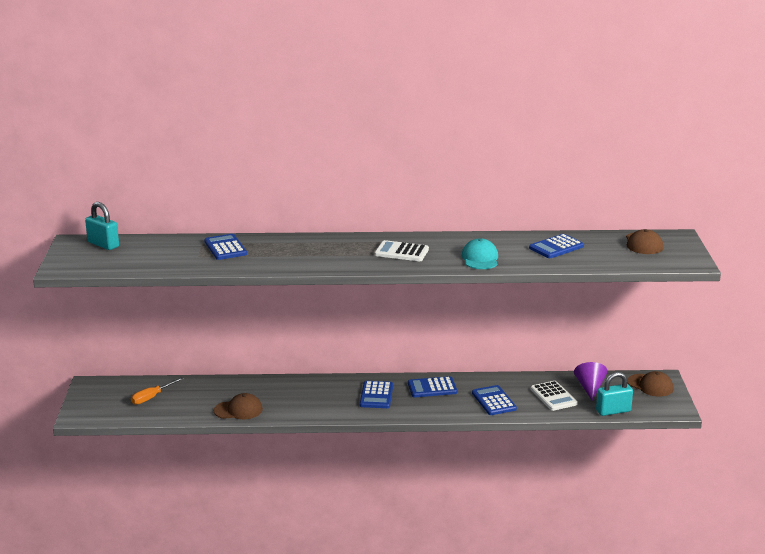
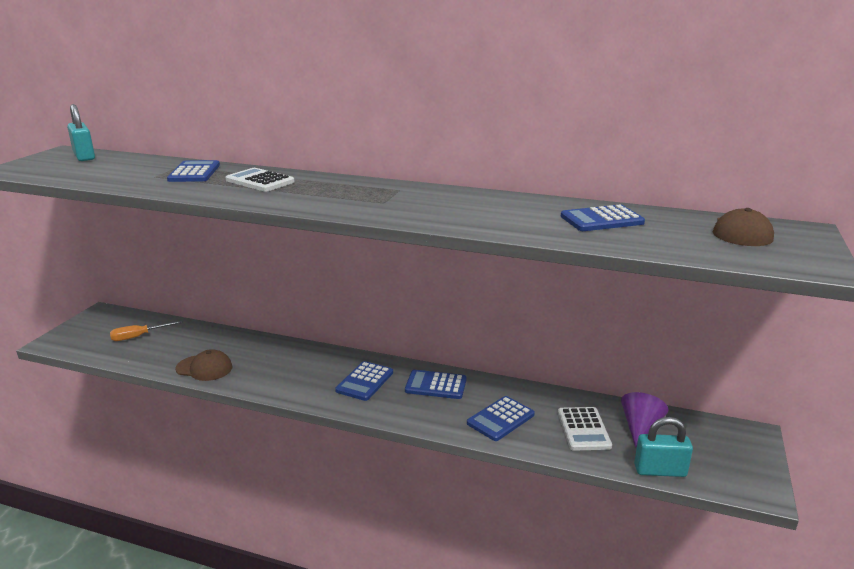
camera: 20 degrees right, 0 degrees up
white calculator [375,240,429,261] -> white calculator moved to [226,168,295,192]
turquoise cap [462,238,498,269] -> none
blue calculator [472,385,517,415] -> blue calculator turned 135 degrees counterclockwise [467,396,535,441]
brown cap [627,371,674,396] -> none

